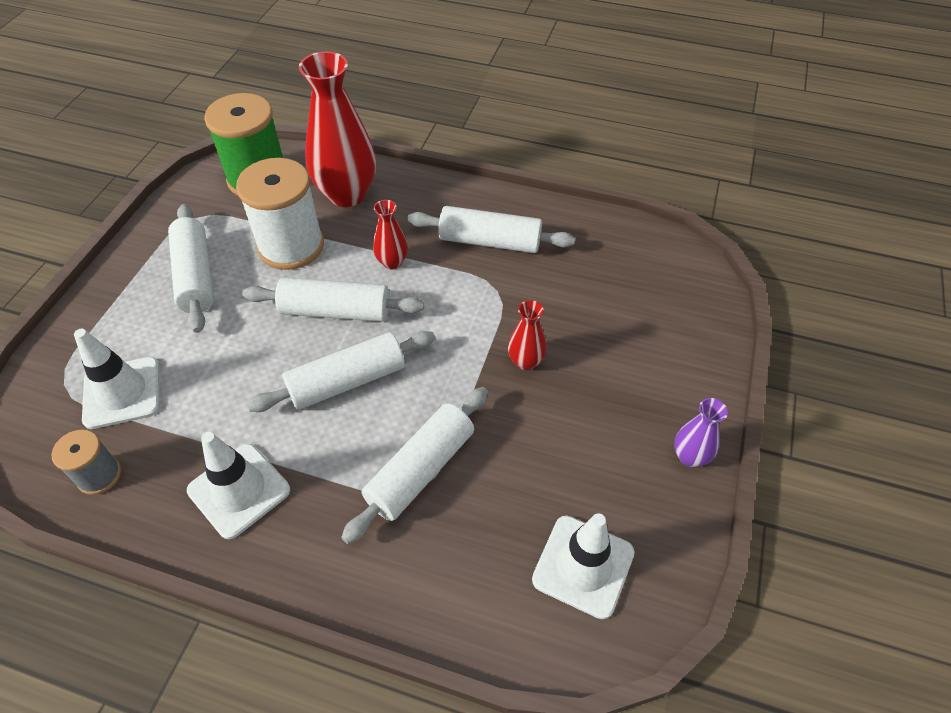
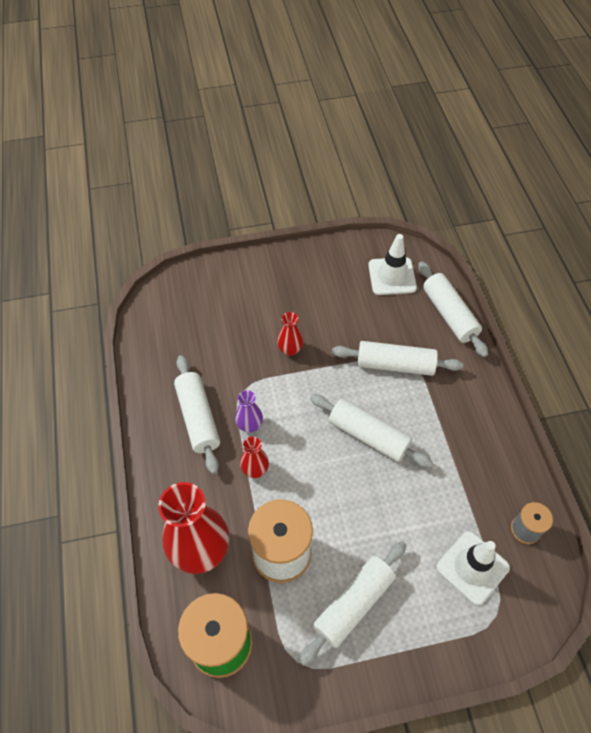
camera: 120 degrees left, 5 degrees up
white traffic cone [187,432,290,539] -> none
white rolling pin [242,277,424,322] -> white rolling pin moved to [418,262,488,357]
purple vase [674,398,728,467] -> purple vase moved to [235,390,263,433]

